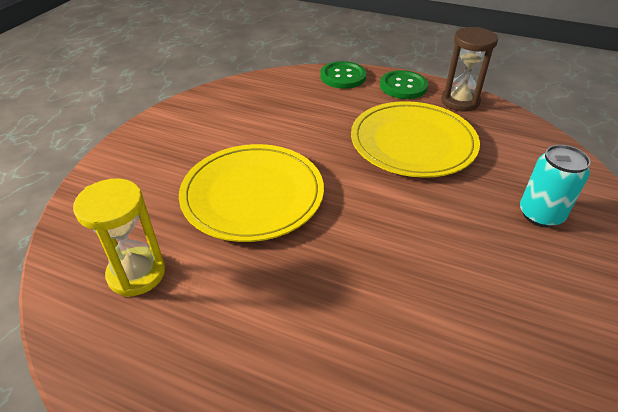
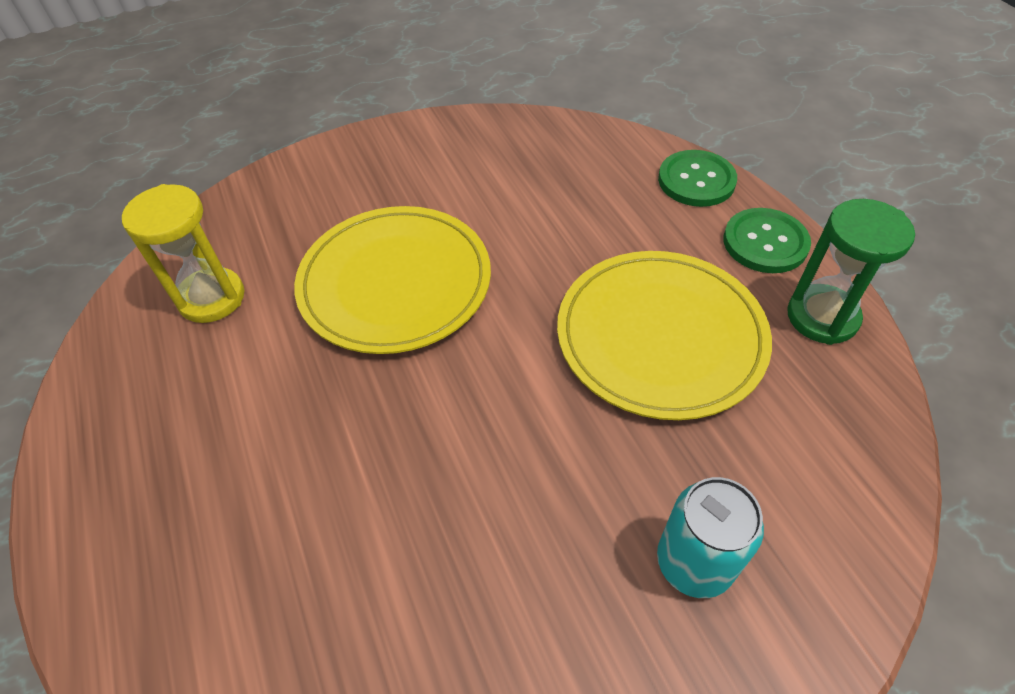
camera: 45 degrees right, 10 degrees up
brown hourglass [441,27,498,112] -> green hourglass [787,199,915,345]

